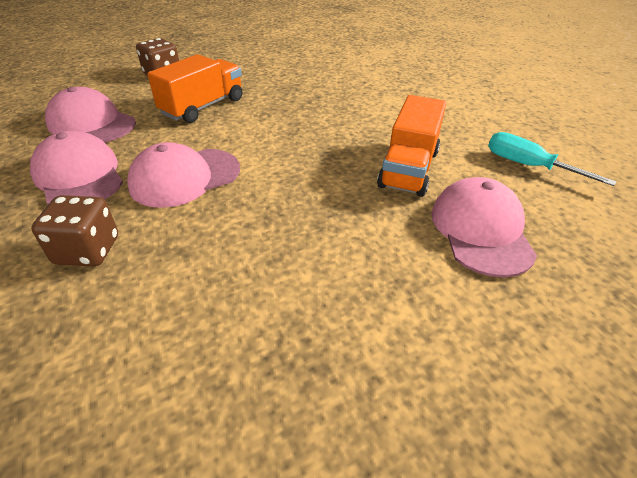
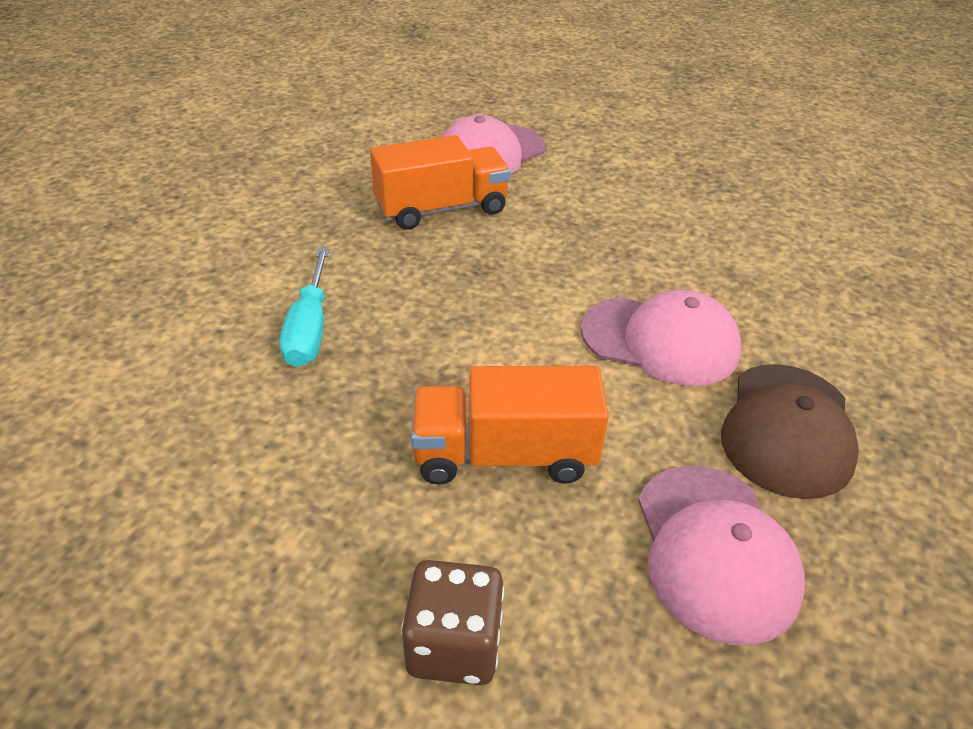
camera: 130 degrees left, 0 degrees up
pink cap [30,131,123,205] -> brown cap [721,364,859,499]
brown dice [31,195,118,266] -> none
turquoise screwdriver [488,132,616,186] -> turquoise screwdriver moved to [280,248,329,367]

